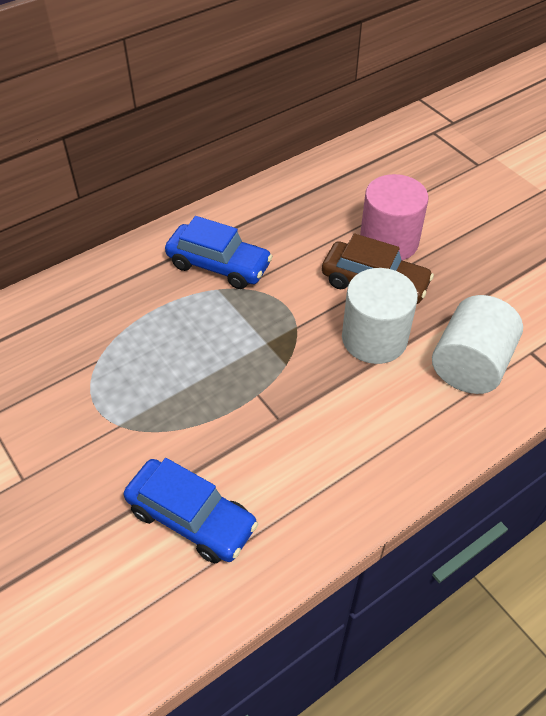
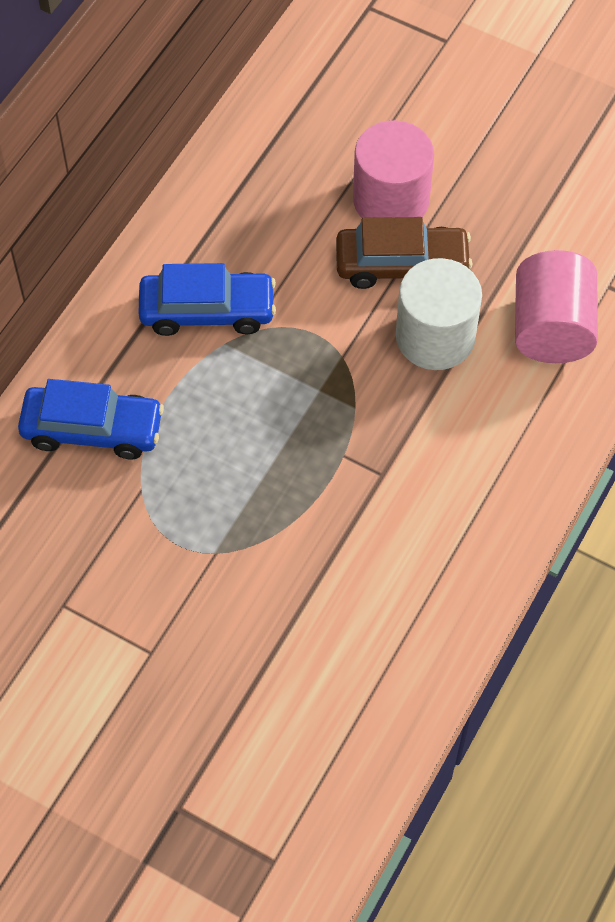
camera: 25 degrees left, 10 degrees up
blue car [124,458,258,563] -> blue car moved to [18,379,164,459]
white cylinder [432,295,523,394] -> pink cylinder [515,250,598,363]

